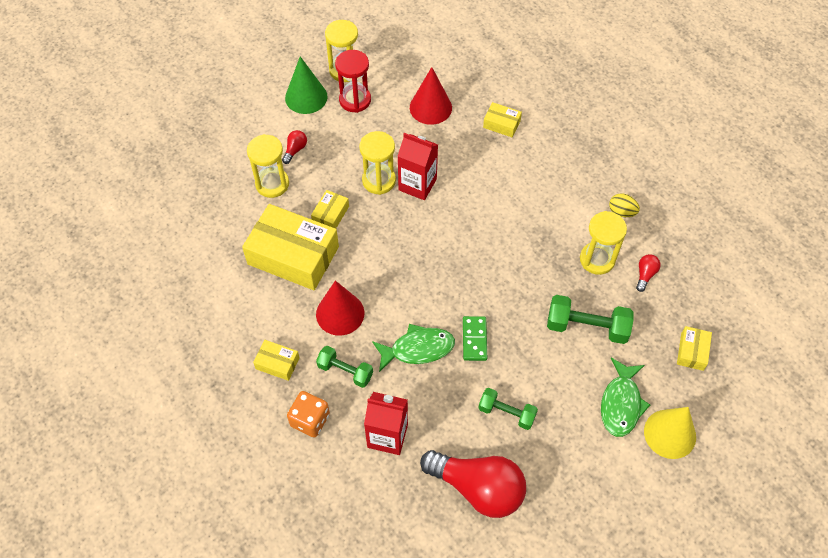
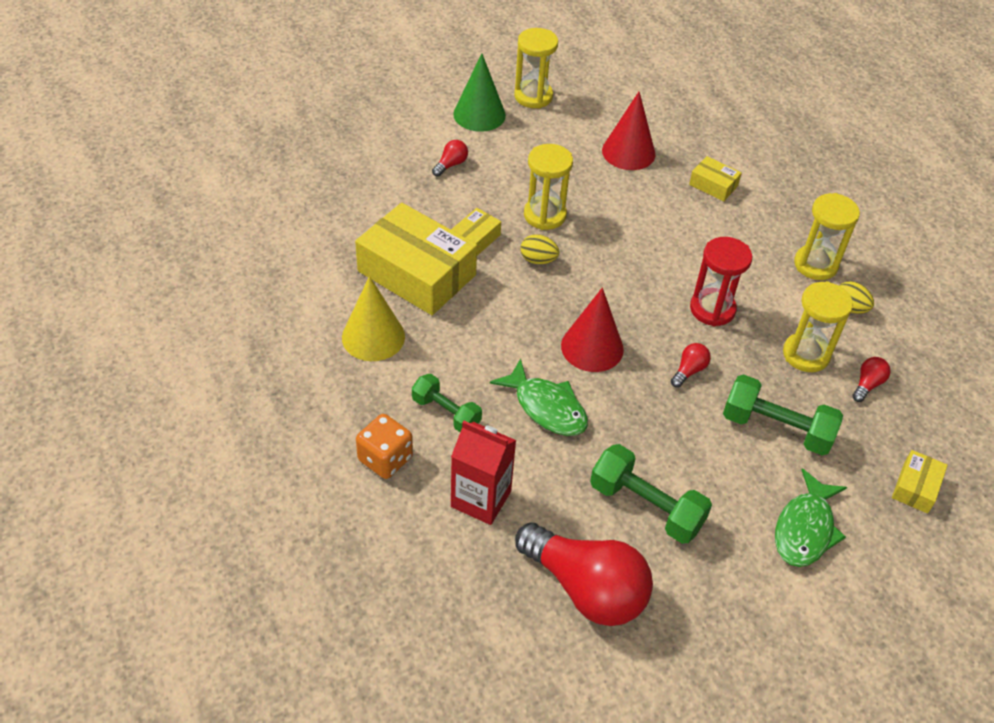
camera: 10 degrees right, 10 degrees down
yellow hourglass [247,134,289,198] -> yellow hourglass moved to [794,193,860,280]
yellow box [253,340,299,381] -> none
red cone [316,280,364,336] -> red cone moved to [561,288,624,372]
red hourglass [335,50,371,113] -> red hourglass moved to [690,237,752,327]
green fish [372,324,455,372] -> green fish turned 45 degrees clockwise [490,359,588,436]
red carton [398,133,438,200] -> none
green domino [463,316,487,361] -> none
green dumbbell [478,388,538,430] -> green dumbbell [590,444,712,544], size x1.52
yellow cone [644,407,696,459] -> yellow cone moved to [342,276,405,361]
none -> yellow egg [520,234,559,264]
none -> red light bulb [671,343,711,388]

